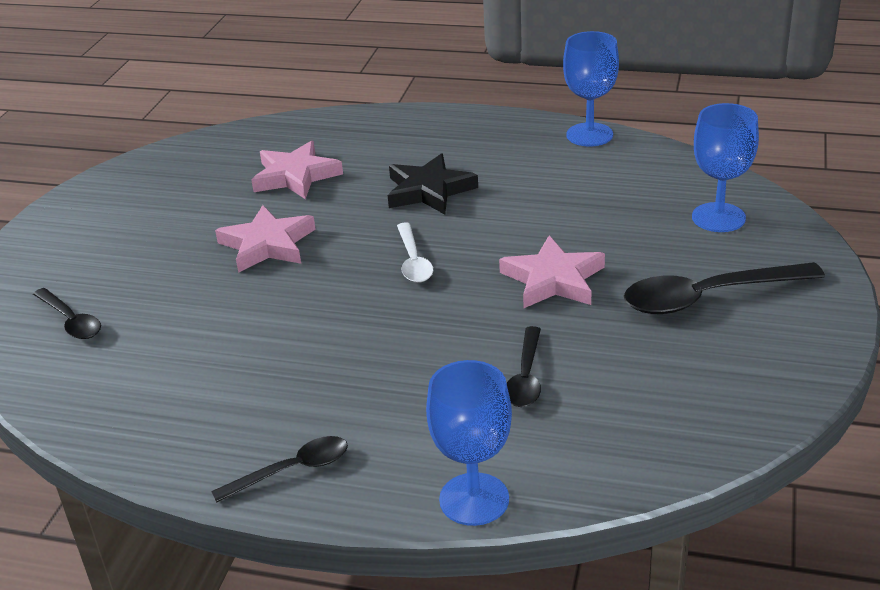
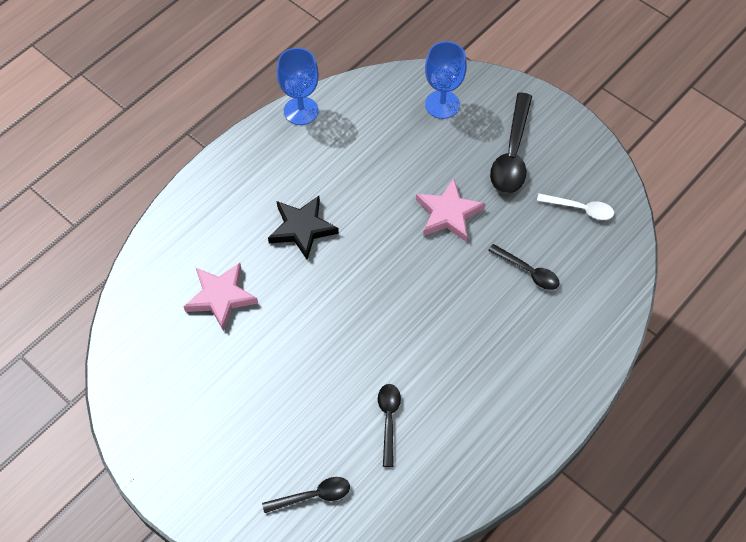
camera: 65 degrees left, 25 degrees up
black spoon [211,436,348,503] -> black spoon moved to [378,384,401,467]
pink star [215,205,316,273] -> none
white spoon [397,222,433,283] -> white spoon moved to [537,193,614,220]
blue goblet [426,360,512,526] -> none

